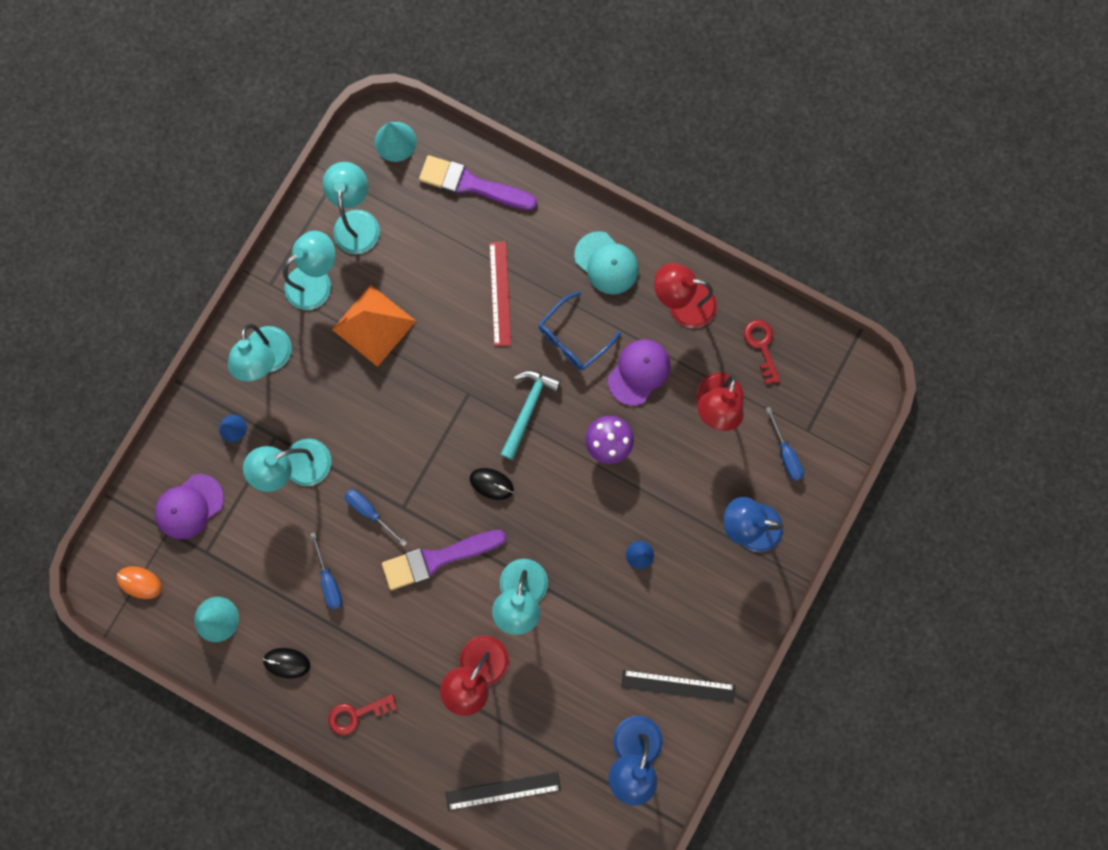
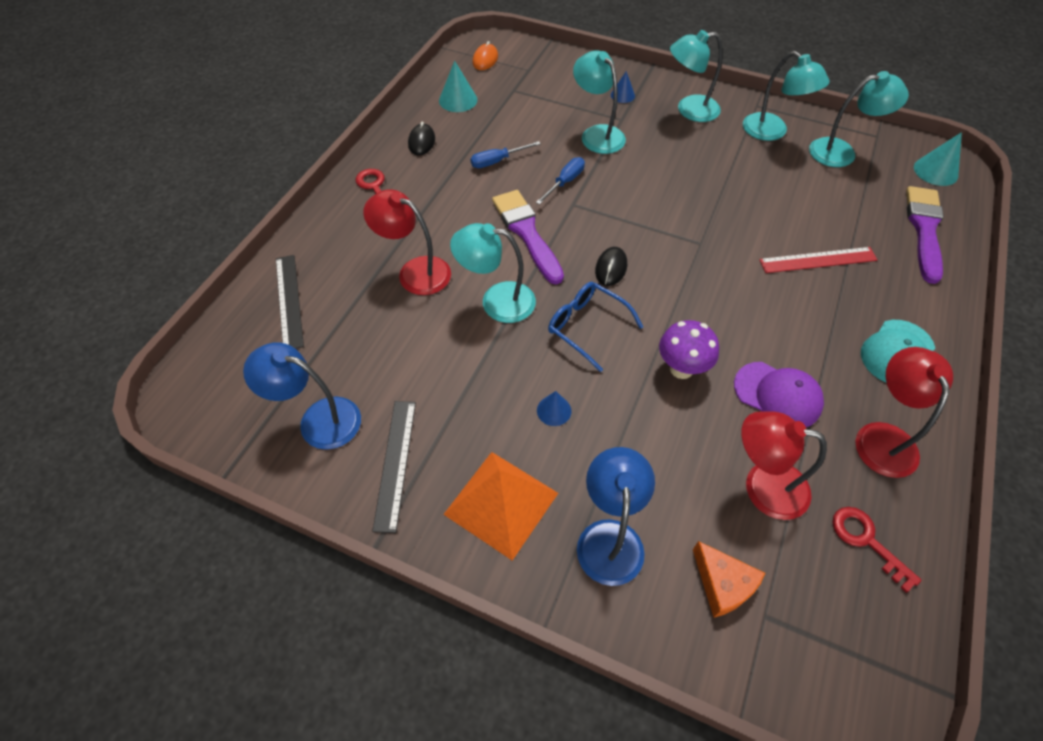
camera: 85 degrees right, 25 degrees down
purple cap [155,474,224,539] -> none
orange pyramid [332,285,416,367] -> orange pyramid moved to [443,452,558,560]
turquoise hammer [501,370,561,460] -> none
blue glasses [538,291,621,370] -> blue glasses moved to [548,282,643,372]
red key [744,320,780,384] -> red key turned 105 degrees counterclockwise [833,507,922,593]
blue screwdriver [766,407,804,481] -> orange cheese [693,541,765,618]

